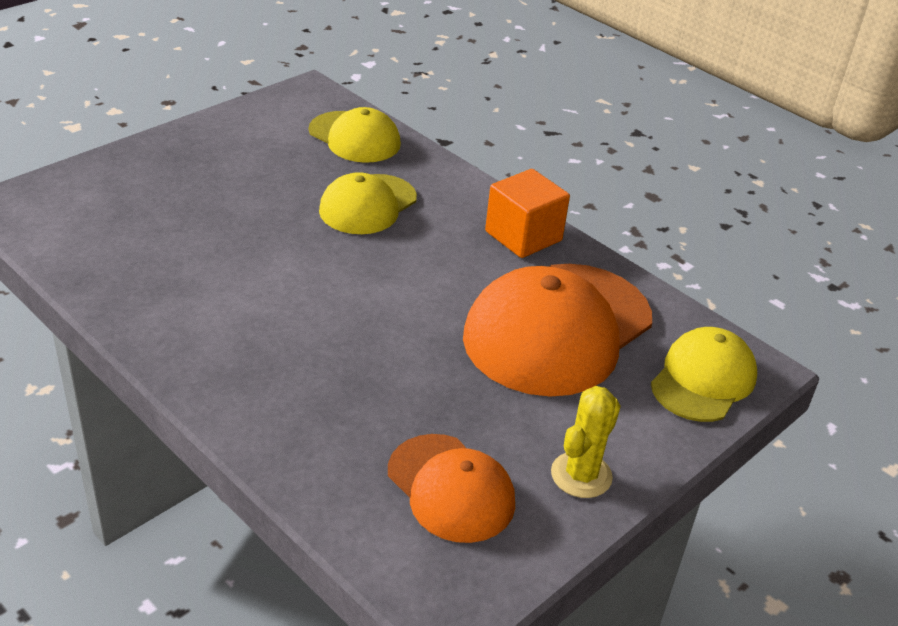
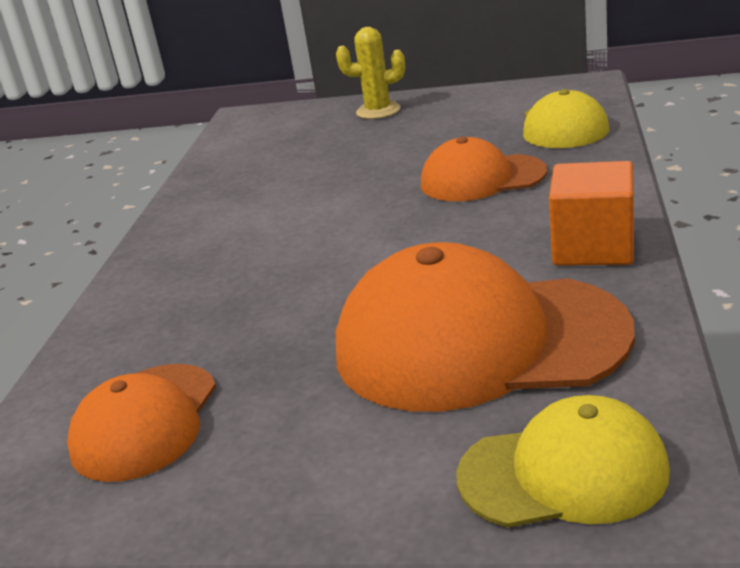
camera: 60 degrees right, 10 degrees down
yellow cap [319,172,417,234] -> orange cap [421,137,547,201]
yellow cactus [551,386,621,498] -> yellow cactus moved to [336,27,405,119]

